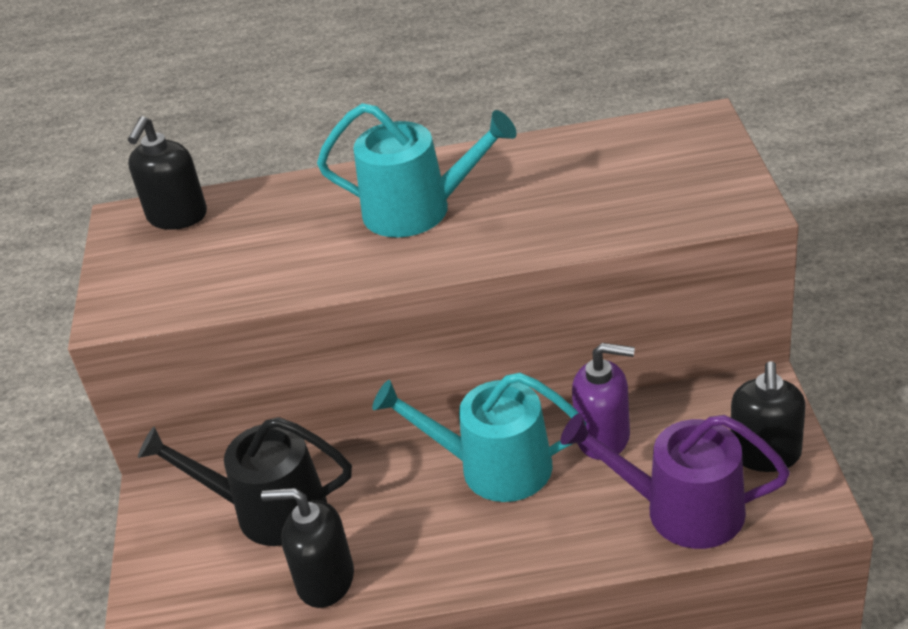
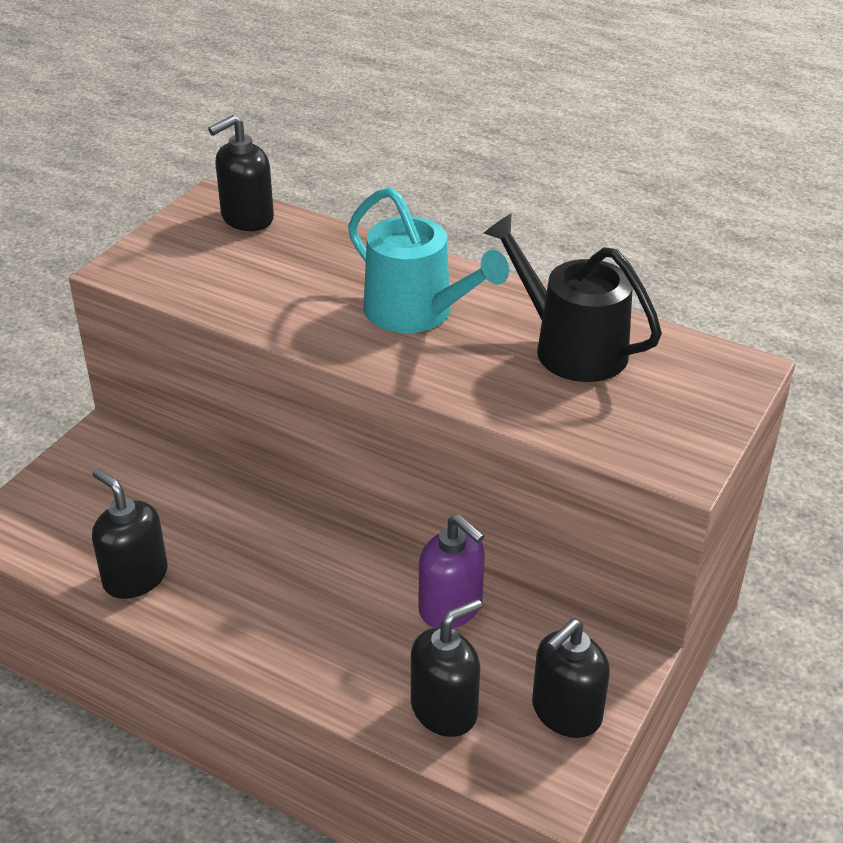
camera: 30 degrees right, 0 degrees up
black watering can [138,417,352,546] -> black watering can moved to [484,214,662,382]
turquoise watering can [372,373,586,502] -> none
purple watering can [560,413,790,549] -> black soap dispenser [411,599,482,737]

